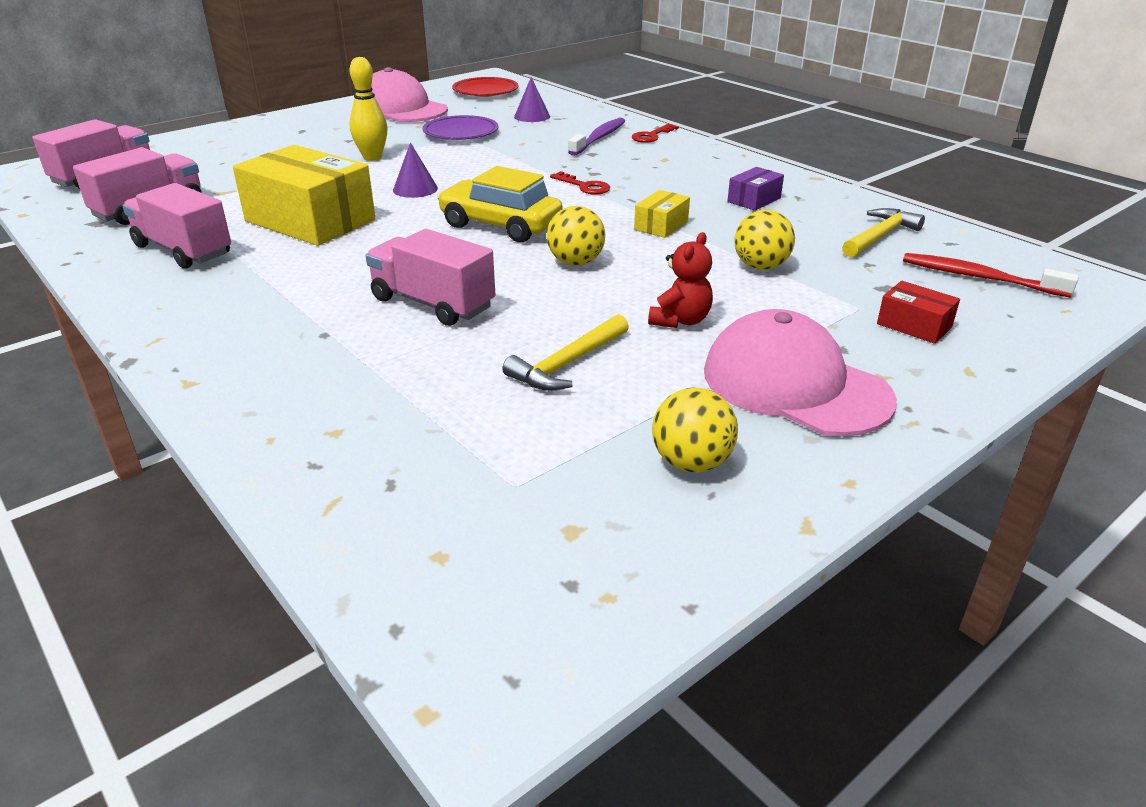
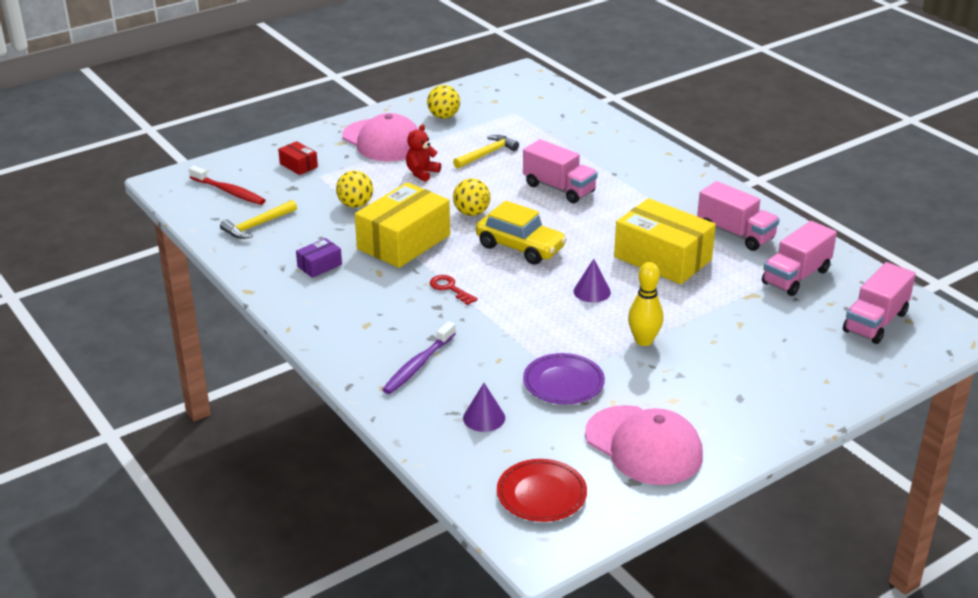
camera: 175 degrees left, 0 degrees up
red key [632,124,679,143] -> none
yellow box [634,190,690,238] -> yellow box [355,182,450,268], size x2.21

